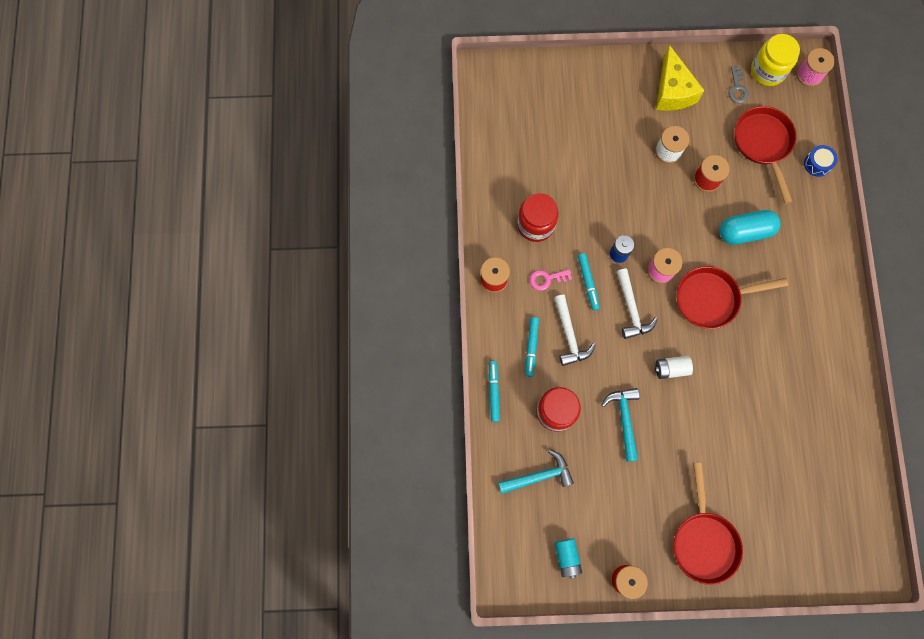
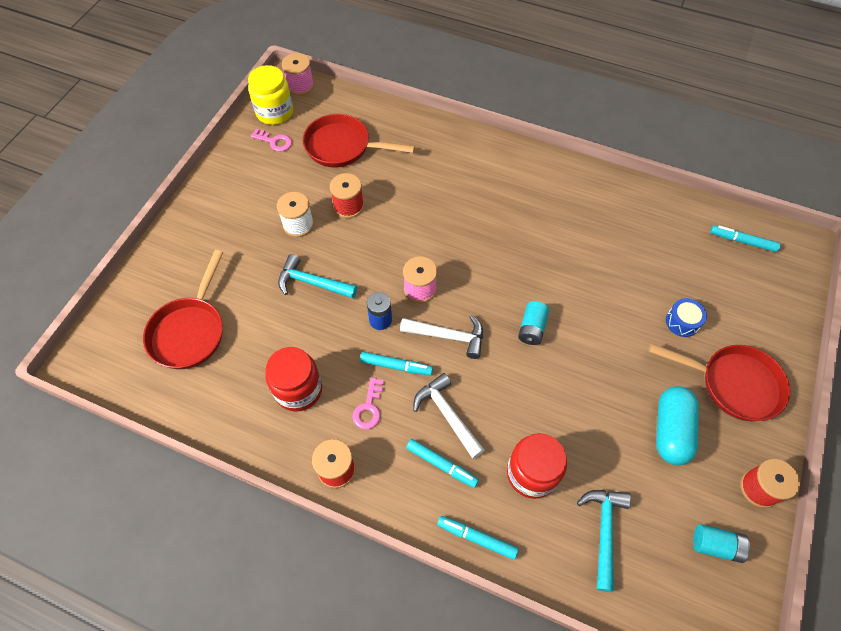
camera: 65 degrees left, 15 degrees down
white hammer [554,295,595,366] -> white hammer turned 135 degrees counterclockwise [413,373,485,459]
turquoise hammer [601,388,640,462] -> turquoise hammer moved to [278,254,357,299]
white battery [655,356,693,379] -> turquoise battery [518,301,549,345]
yellow cheese [656,45,704,111] -> none
red pan [676,266,788,329] -> red pan moved to [143,250,223,369]
turquoise capsule [719,210,781,245] -> turquoise capsule moved to [656,386,699,465]
grey key [728,66,749,103] -> pink key [251,129,292,152]
blue drum [804,145,838,177] -> blue drum moved to [666,298,707,337]
none -> turquoise marker [710,225,781,252]

